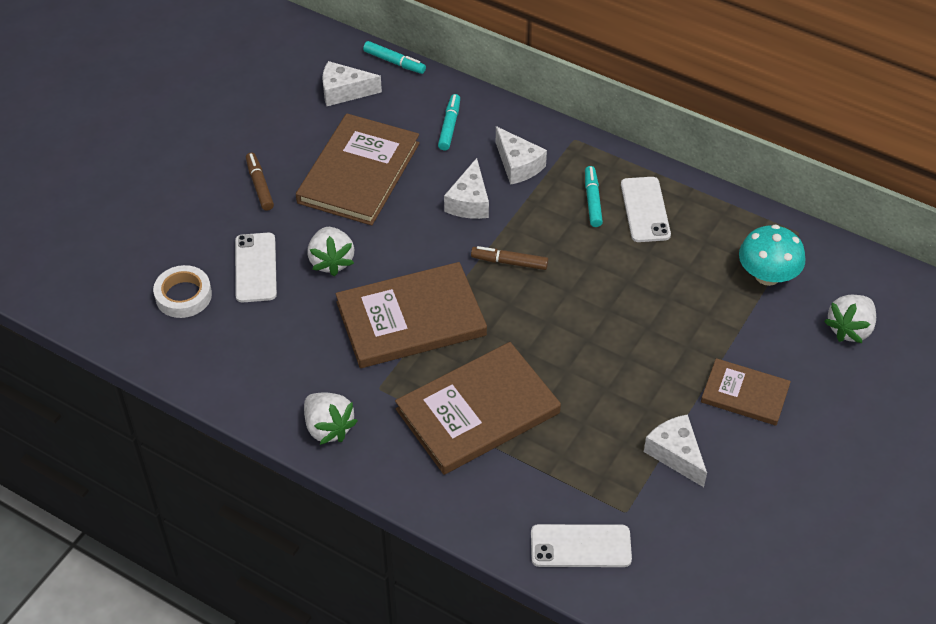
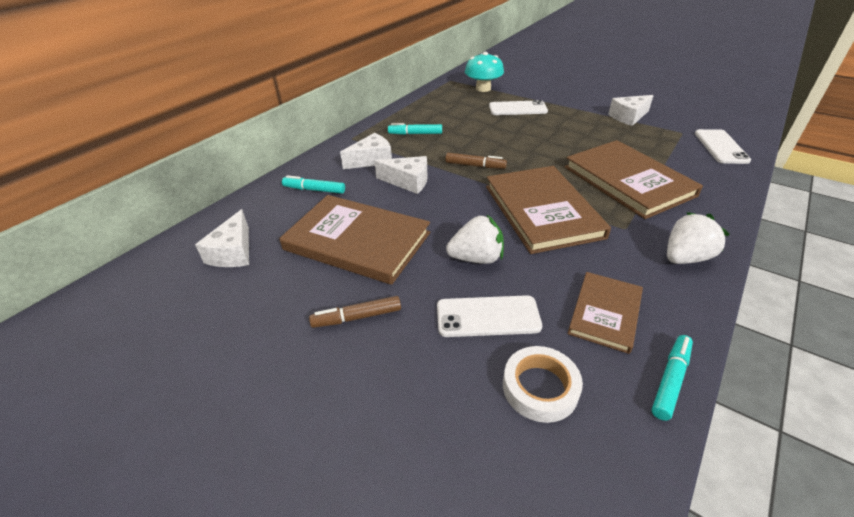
camera: 85 degrees left, 10 degrees down
turquoise marker [363,41,426,74] -> turquoise marker moved to [651,335,693,421]
brown marker [471,246,548,270] -> brown marker turned 90 degrees counterclockwise [445,153,507,169]
white phone [621,177,671,242] -> white phone moved to [489,100,548,115]
brown book [701,358,791,426] -> brown book moved to [568,272,643,354]
white strawberry [824,295,876,343] -> none

